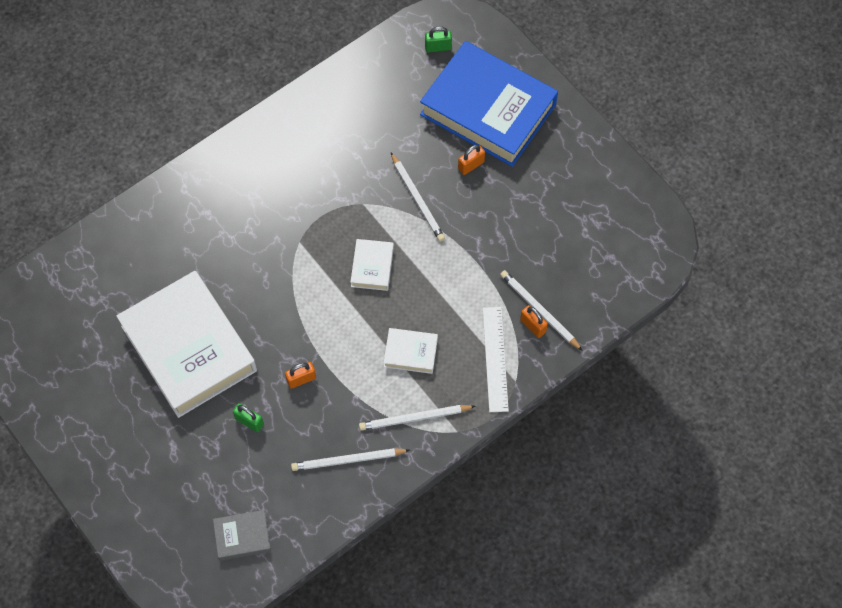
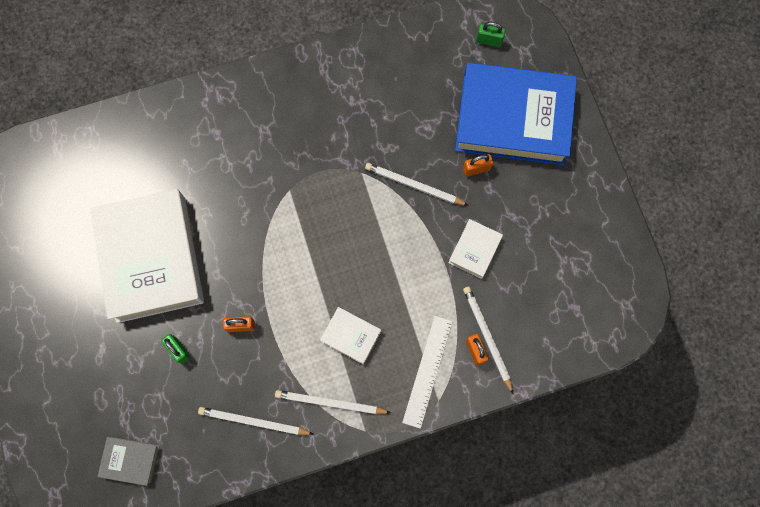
camera: 20 degrees right, 10 degrees up
white book [351,239,394,291] -> white book moved to [448,219,503,279]
white pencil [391,153,445,242] -> white pencil turned 120 degrees clockwise [365,163,469,206]
blue book [420,41,558,167] -> blue book turned 45 degrees counterclockwise [455,63,577,165]

